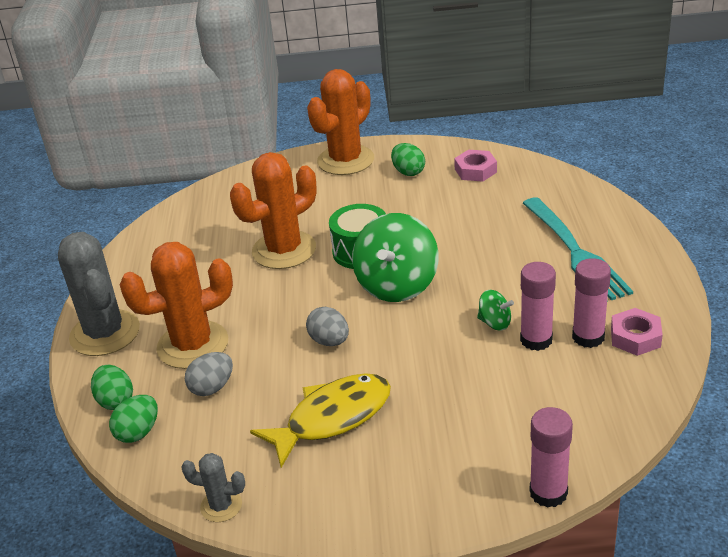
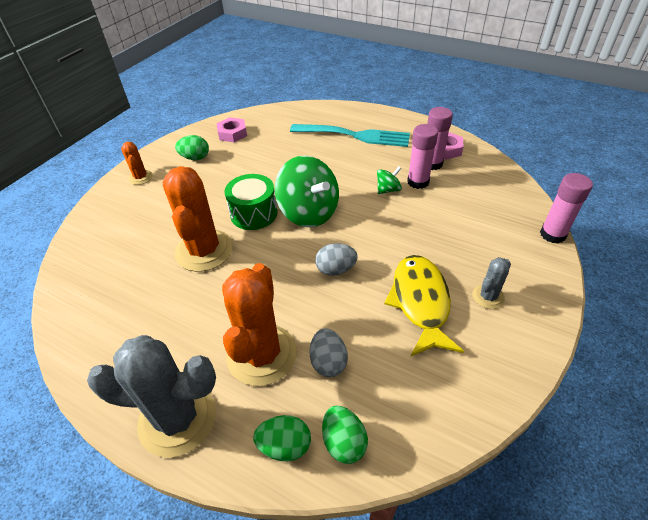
camera: 60 degrees left, 10 degrees up
grey cactus [181,453,245,522] -> grey cactus moved to [472,257,511,309]
orange cactus [307,69,374,175] -> orange cactus [121,142,153,185], size x0.49

